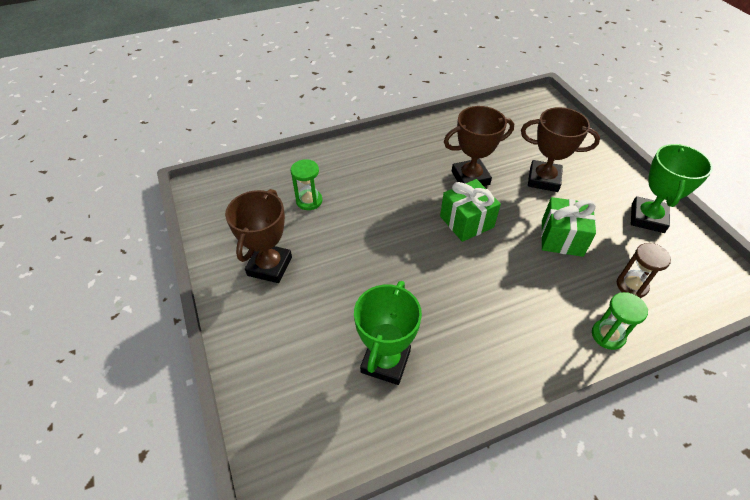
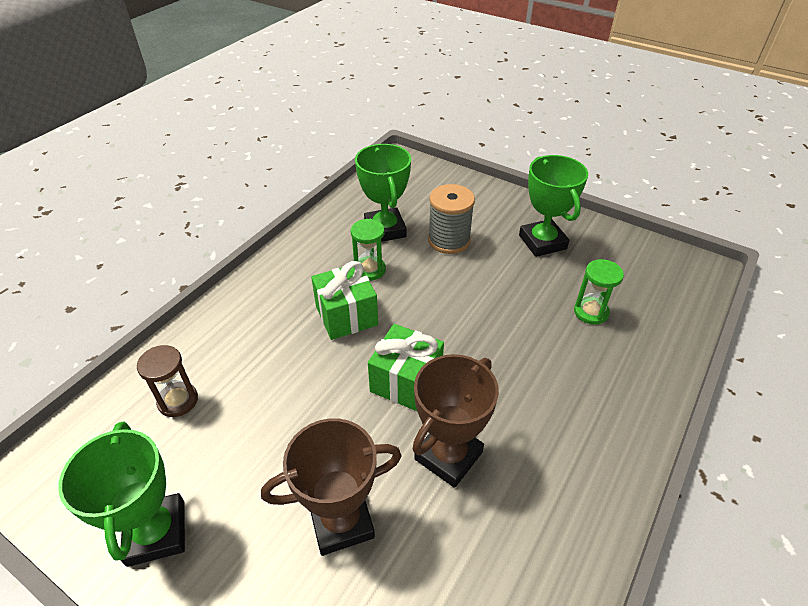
camera: 145 degrees right, 5 degrees down
brown trophy [225,189,292,283] -> green trophy [519,155,588,257]
green gift [541,197,596,257] -> green gift moved to [311,261,378,340]
green hourglass [592,292,648,350] -> green hourglass moved to [351,219,386,281]
none -> grey spool [428,184,475,254]

